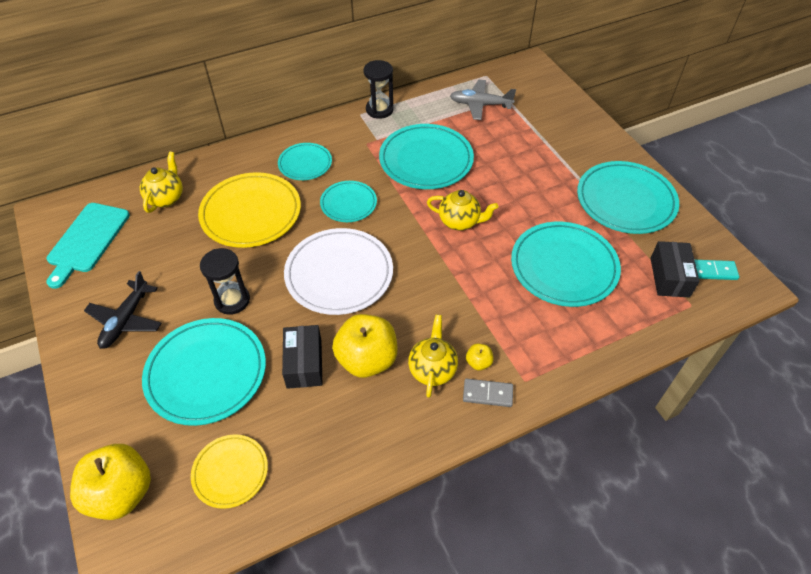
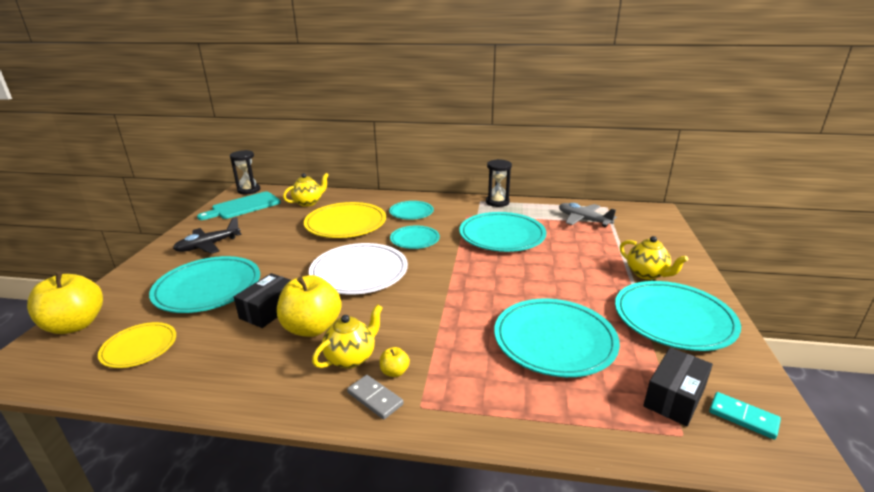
camera: 35 degrees right, 25 degrees down
black hourglass [200,248,250,315] -> black hourglass moved to [230,150,260,194]
yellow teapot [427,190,498,230] -> yellow teapot moved to [620,236,688,280]

